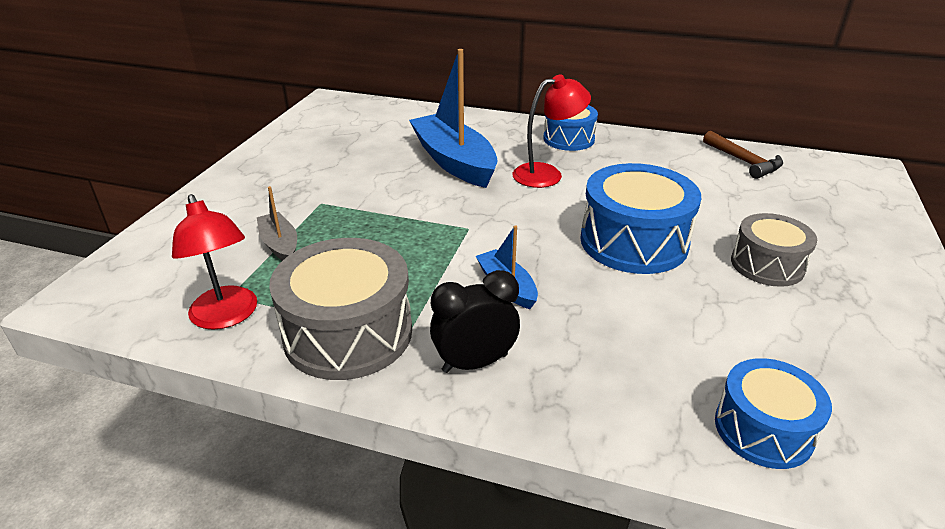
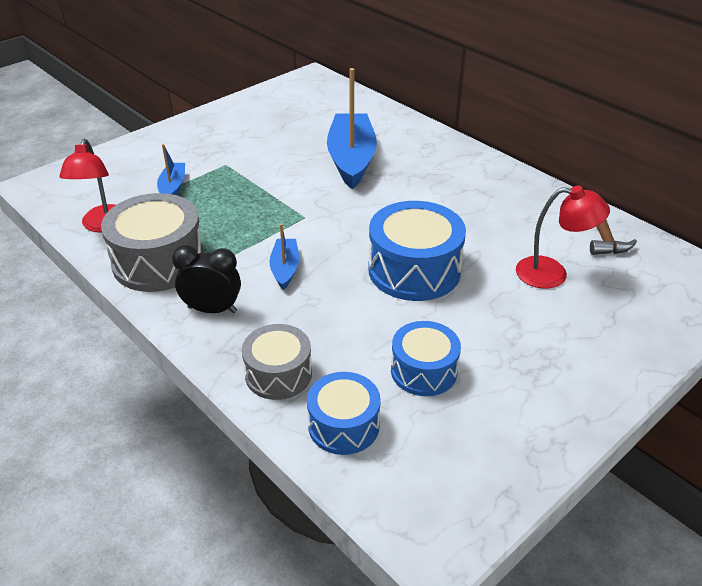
camera: 30 degrees right, 5 degrees up
grey boat [257,186,297,261] -> blue boat [157,144,185,195]
red lamp [513,74,591,188] -> red lamp moved to [516,186,610,289]
blue drum [543,105,598,151] -> blue drum moved to [391,321,461,396]
grey drum [731,213,817,287] -> grey drum moved to [242,324,312,400]

